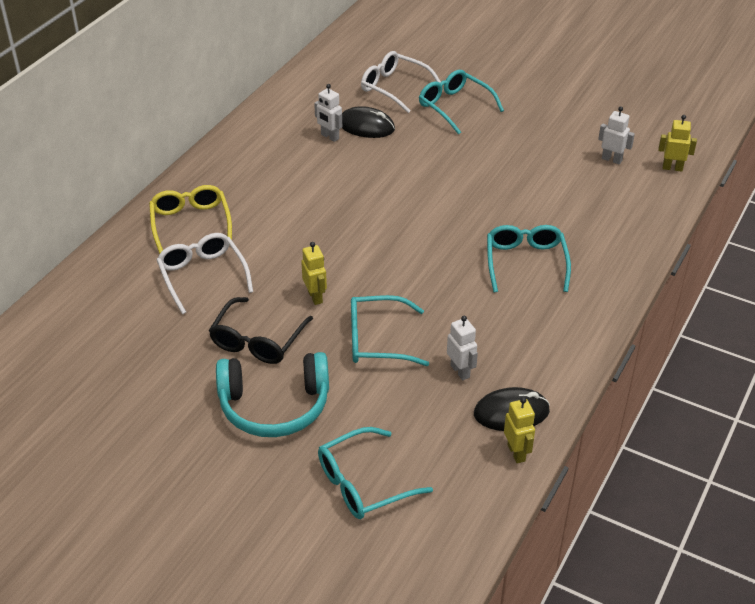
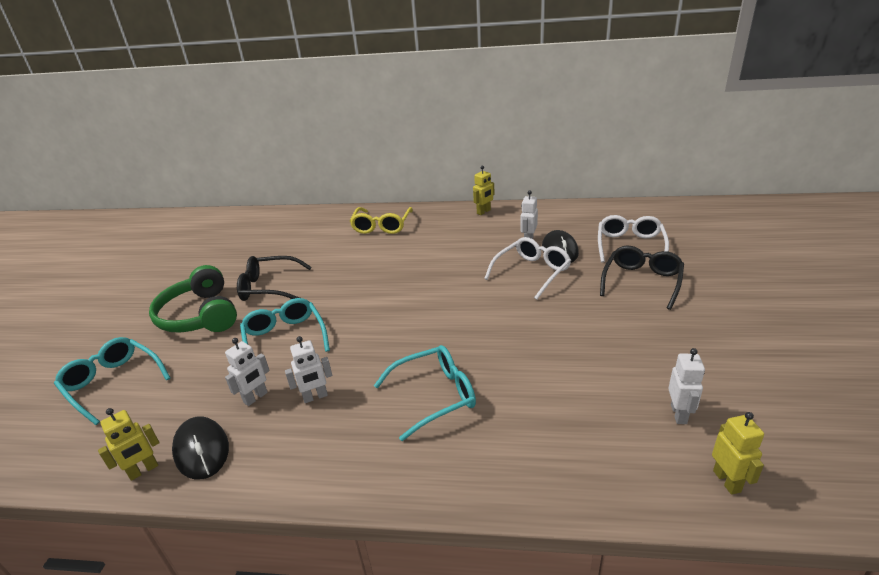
camera: 70 degrees right, 10 degrees down
yellow glasses [149,185,232,254] -> yellow glasses turned 135 degrees clockwise [350,207,413,234]
white glasses [157,233,253,314] -> white glasses moved to [484,237,571,300]
turquoise headphones [216,352,329,437] -> green headphones [149,265,237,333]
yellow robot [301,242,327,305] -> yellow robot moved to [473,166,494,215]
turquoise glasses [419,70,504,135] -> black glasses [600,246,684,310]
none -> white robot [285,336,332,403]

